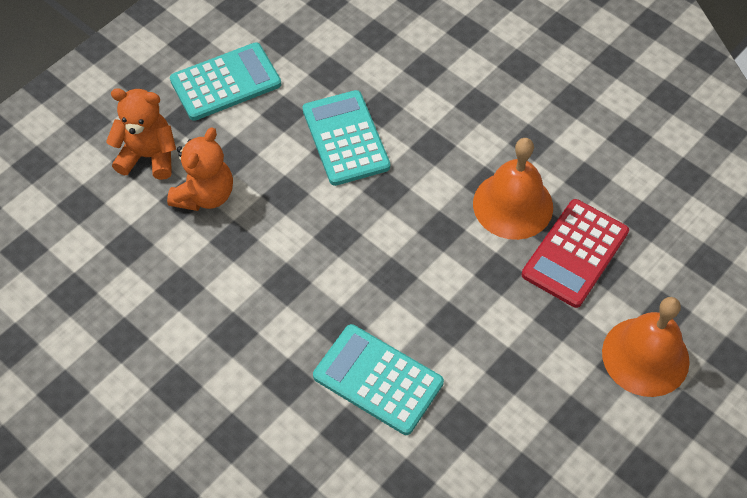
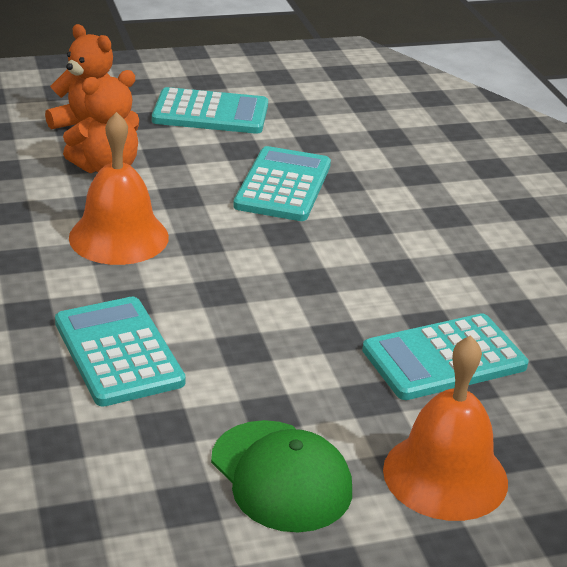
camera: 30 degrees right, 25 degrees down
orange bell [473,138,553,240] -> orange bell moved to [69,112,169,265]
red calculator [522,199,629,308] -> turquoise calculator [362,313,528,400]
none -> green cap [211,420,352,532]

